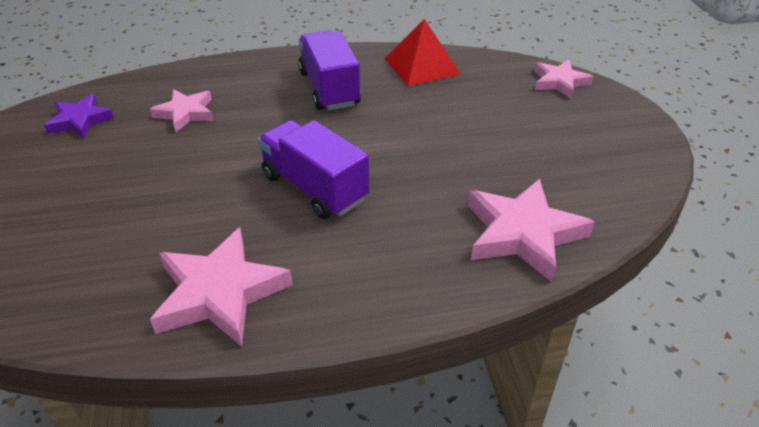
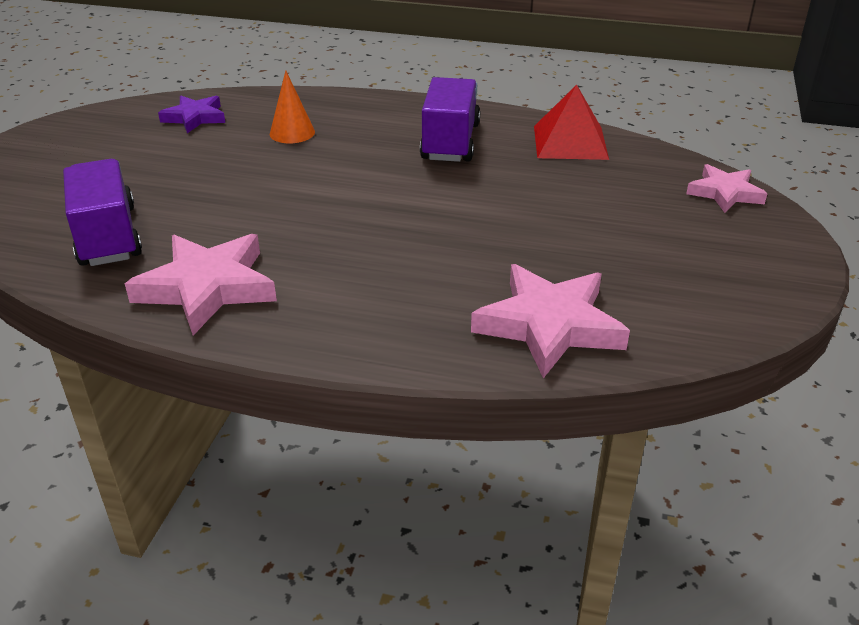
camera: 25 degrees right, 5 degrees down
pink star [150,89,214,132] -> orange cone [270,70,315,143]
purple truck [258,120,369,219] -> purple truck moved to [63,159,142,266]

